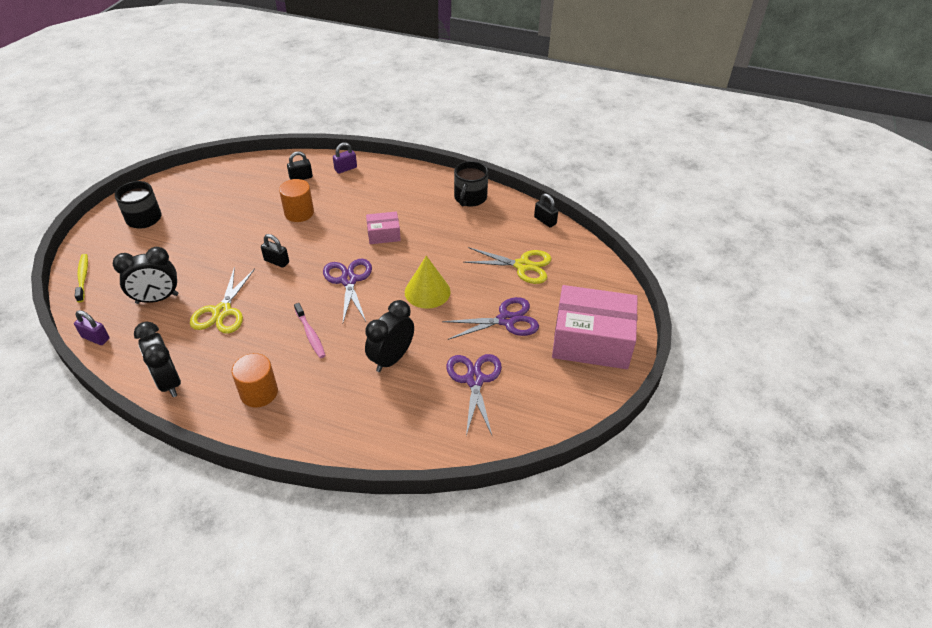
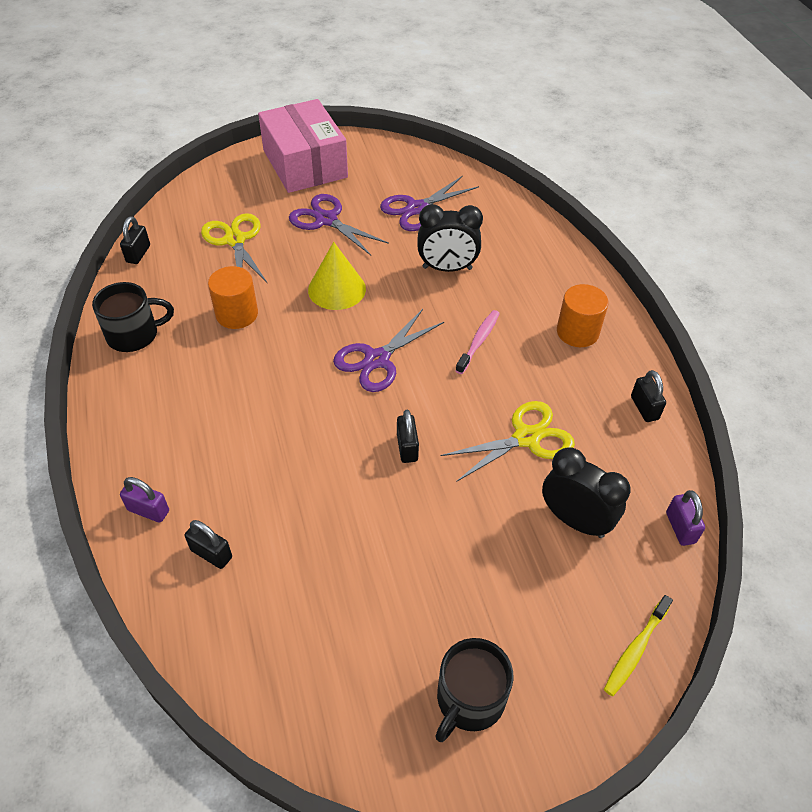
camera: 125 degrees left, 5 degrees up
black clock [134,321,181,397] -> black padlock [631,370,666,422]
orange cylinder [279,179,314,222] -> orange cylinder moved to [208,266,258,329]
pink box [366,212,401,244] -> none

